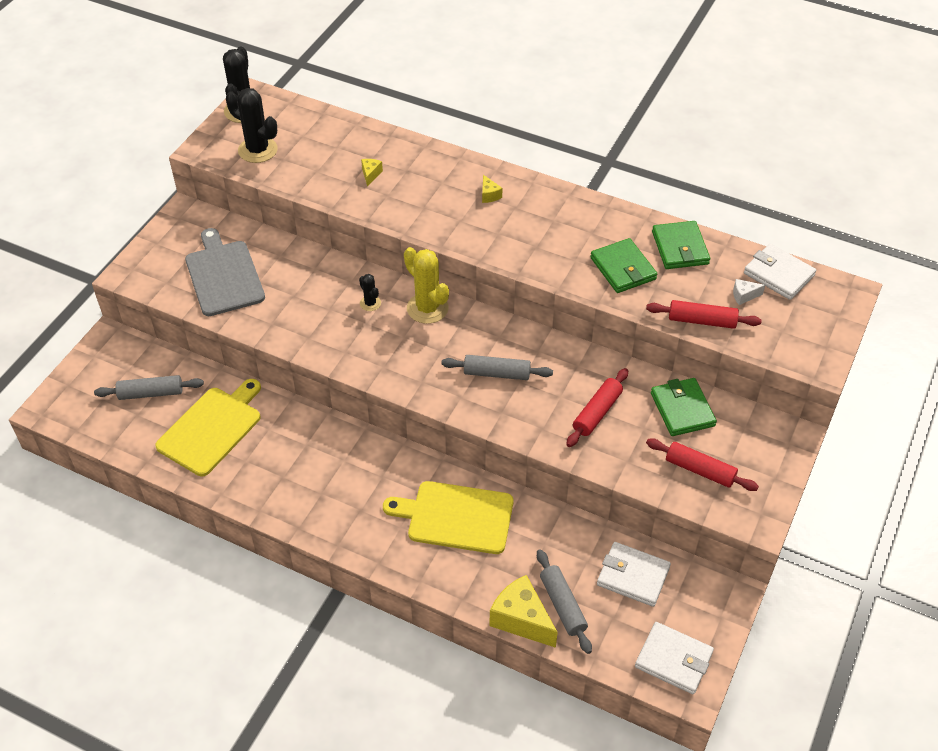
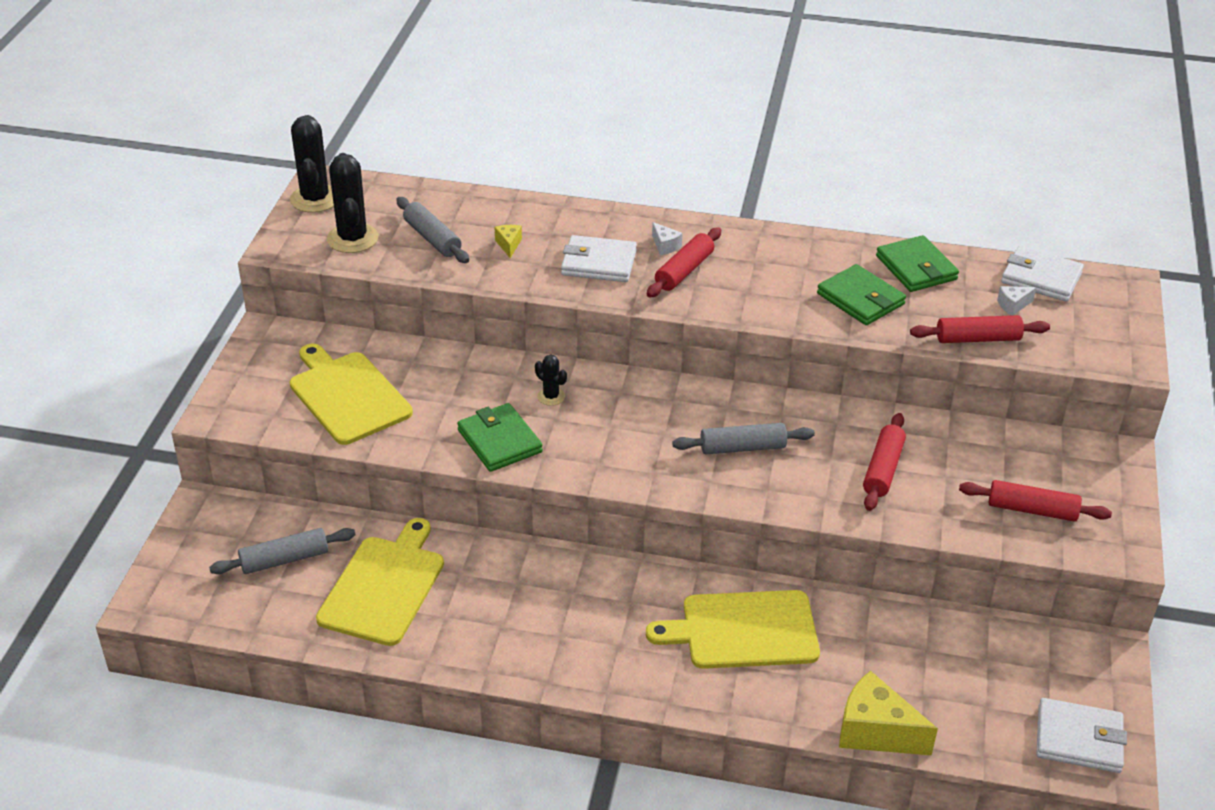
camera: 15 degrees left, 10 degrees down
grey cutting board [185,228,265,316] -> yellow cutting board [290,344,413,445]
black cactus [226,88,278,163] -> black cactus turned 60 degrees clockwise [327,153,379,253]
yellow cactus [404,247,449,324] -> none
yellow cheese [482,175,502,203] -> white cheese [652,222,683,255]
grey rolling pin [537,549,592,654] -> grey rolling pin moved to [396,197,469,263]
white wallet [597,542,671,607] -> white wallet moved to [561,235,637,282]
green wallet [651,378,717,436] -> green wallet moved to [457,403,543,472]
none -> red rolling pin [647,227,721,298]

